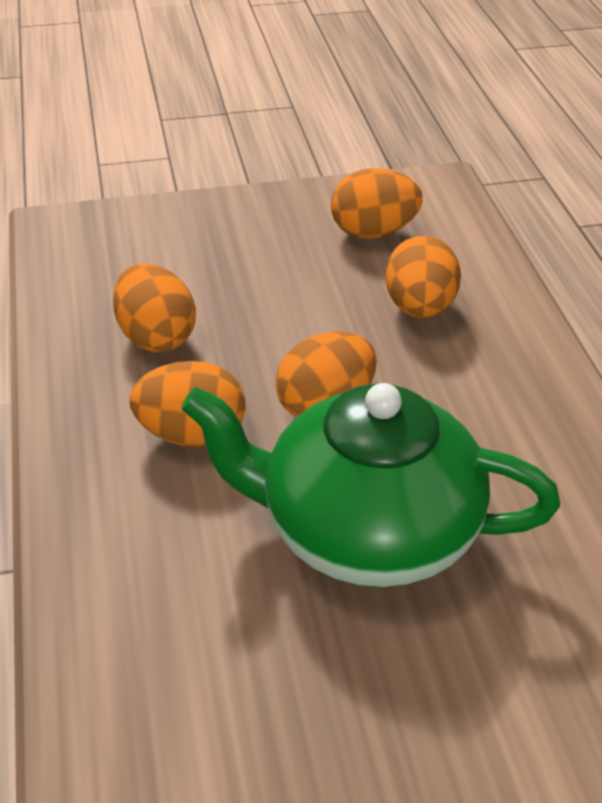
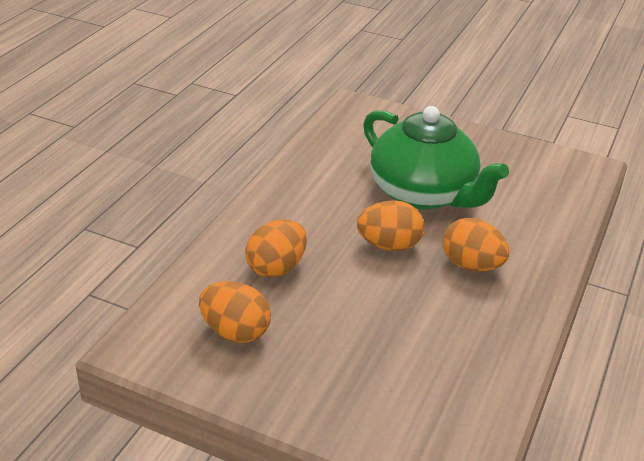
camera: 145 degrees left, 5 degrees down
orange egg [113,263,196,352] -> none

